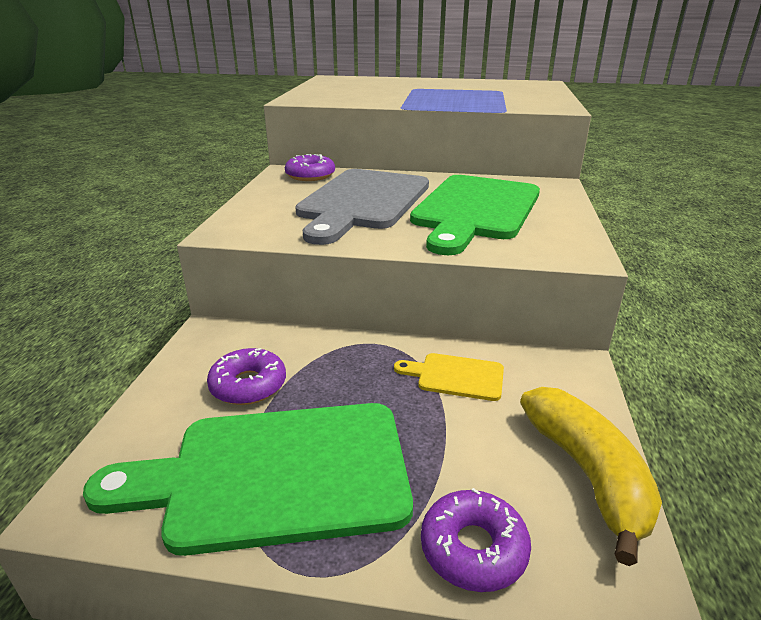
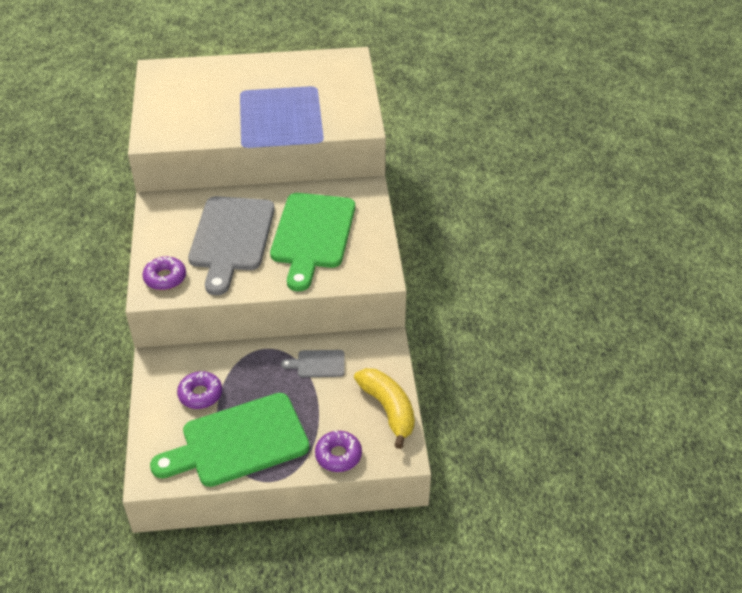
camera: 15 degrees left, 15 degrees up
purple donut [285,154,335,181] -> purple donut moved to [142,256,186,290]
yellow cutting board [394,353,504,401] -> grey cutting board [281,350,345,377]

